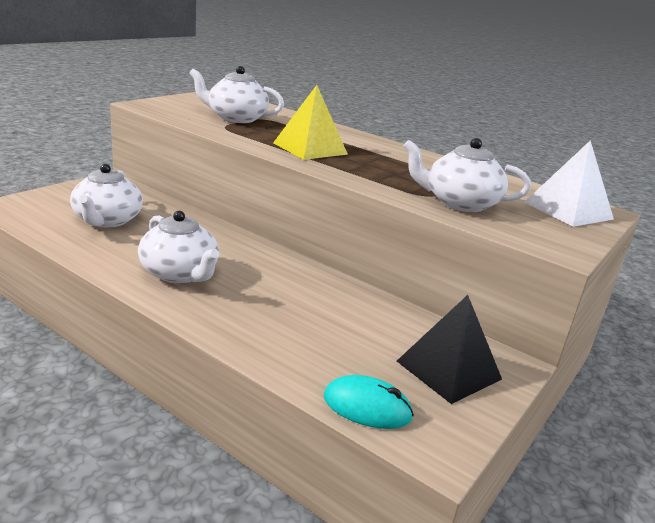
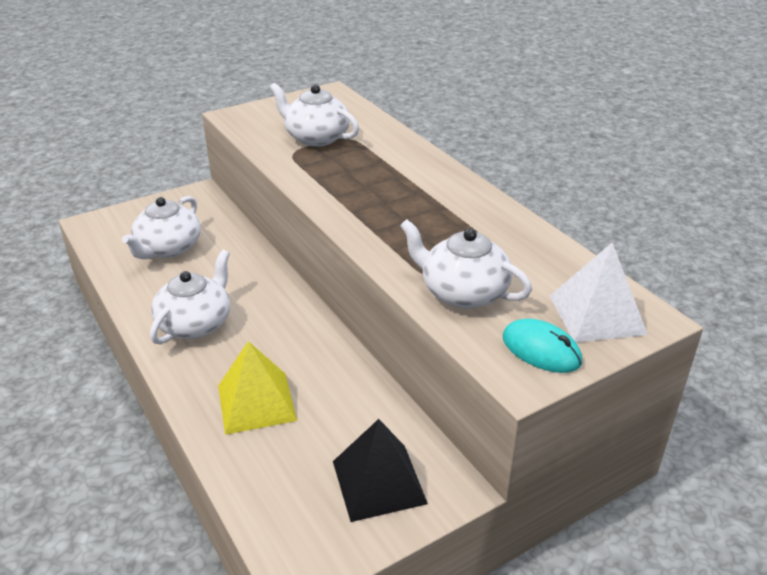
camera: 25 degrees right, 10 degrees up
white teapot [138,211,219,283] -> white teapot turned 135 degrees counterclockwise [150,250,230,345]
yellow pyramid [273,85,348,160] -> yellow pyramid moved to [218,341,297,435]
turquoise mouse [324,375,414,429] -> turquoise mouse moved to [503,319,582,373]

